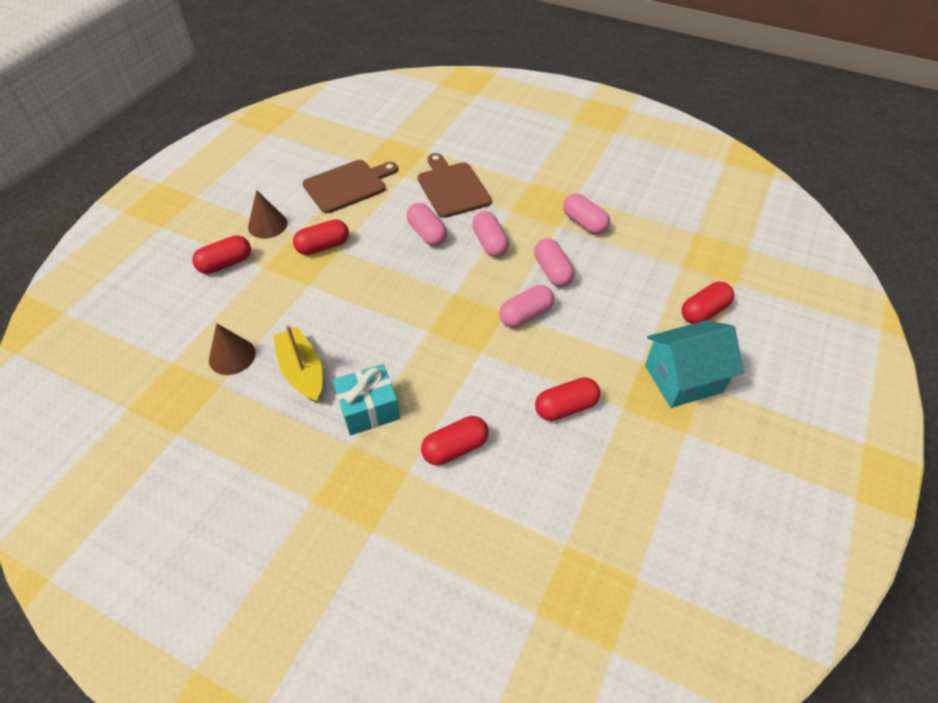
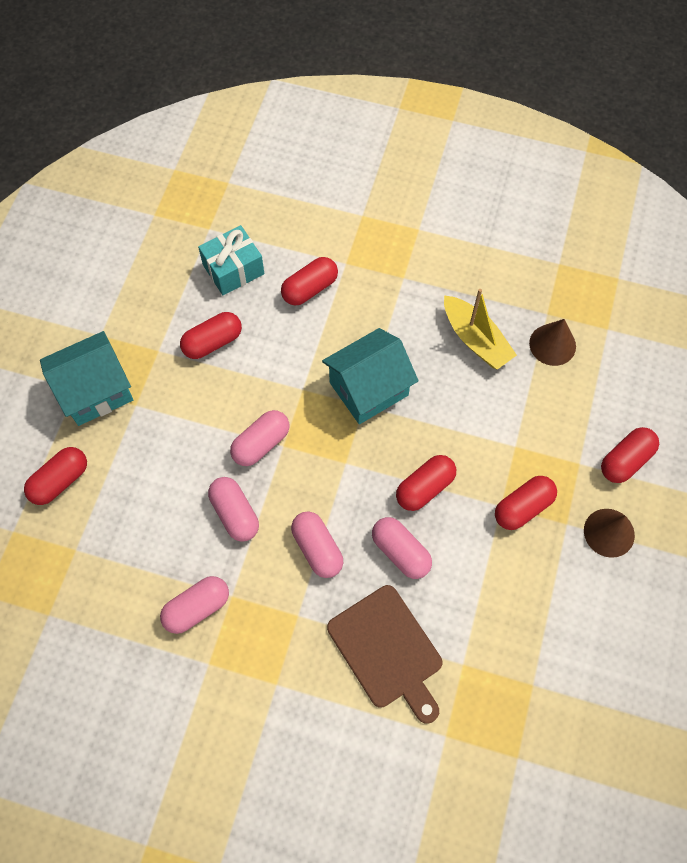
camera: 170 degrees right, 15 degrees up
brown cutting board [303,160,398,213] -> none
turquoise gift [333,364,400,435] -> turquoise gift moved to [198,225,264,295]
pink capsule [563,194,610,234] -> pink capsule turned 75 degrees counterclockwise [160,576,229,634]
none -> turquoise house [322,328,418,424]
none -> red capsule [396,455,456,511]

